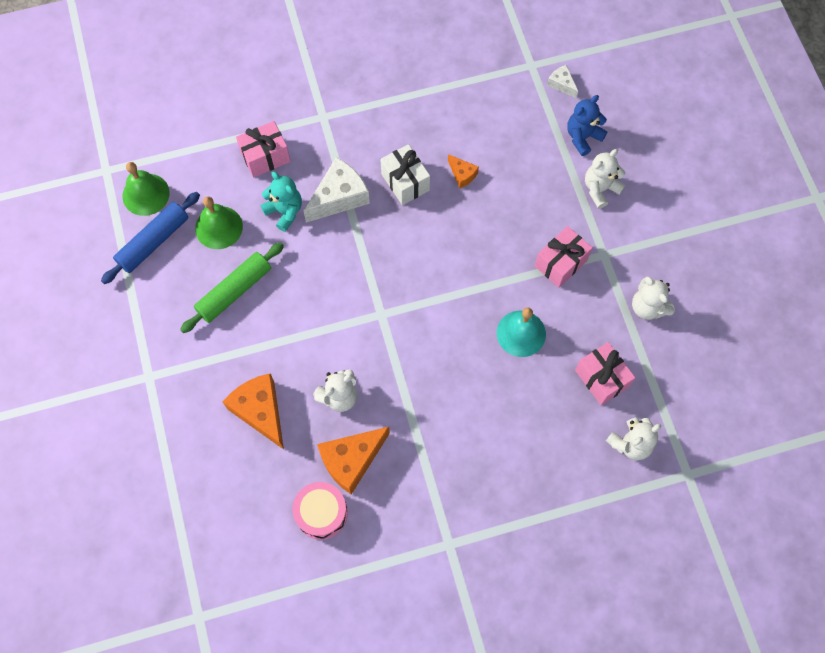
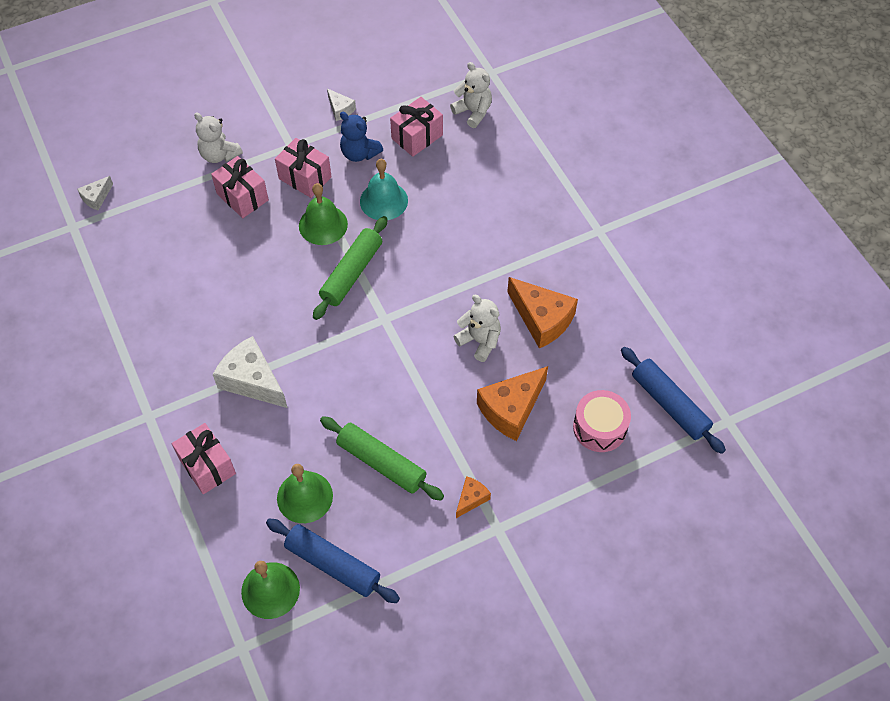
camera: 100 degrees left, 10 degrees down
turquoise teddy bear [260,172,302,232] -> none
pink drum [293,482,348,540] -> pink drum moved to [573,390,631,452]
white gift [380,144,430,205] -> none
orange cheese [448,154,479,188] -> orange cheese moved to [456,476,491,518]
blue teddy bear [567,95,607,156] -> blue teddy bear moved to [340,112,383,162]
white teddy bear [632,276,675,320] -> white cheese [327,88,356,121]
none -> pink gift [211,156,269,218]
none -> green bell [299,183,348,245]
none -> green rolling pin [313,216,388,320]
none -> blue rolling pin [621,347,726,454]

